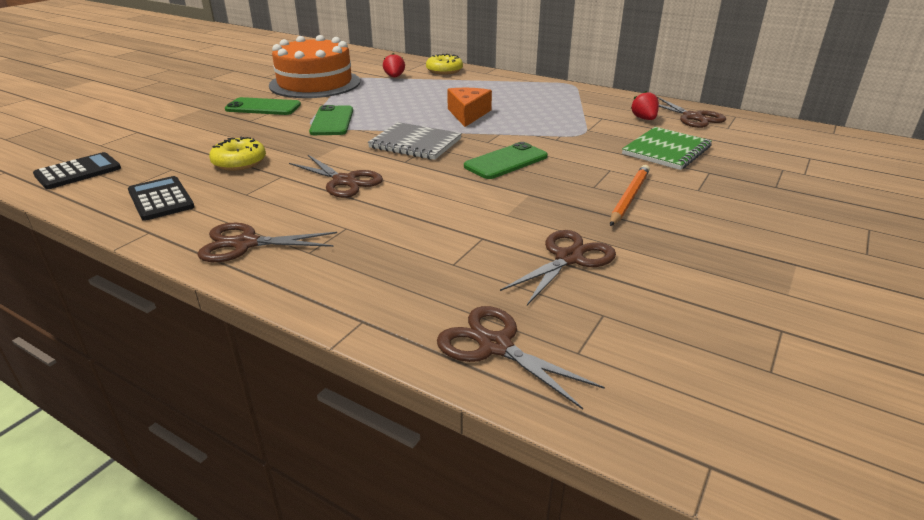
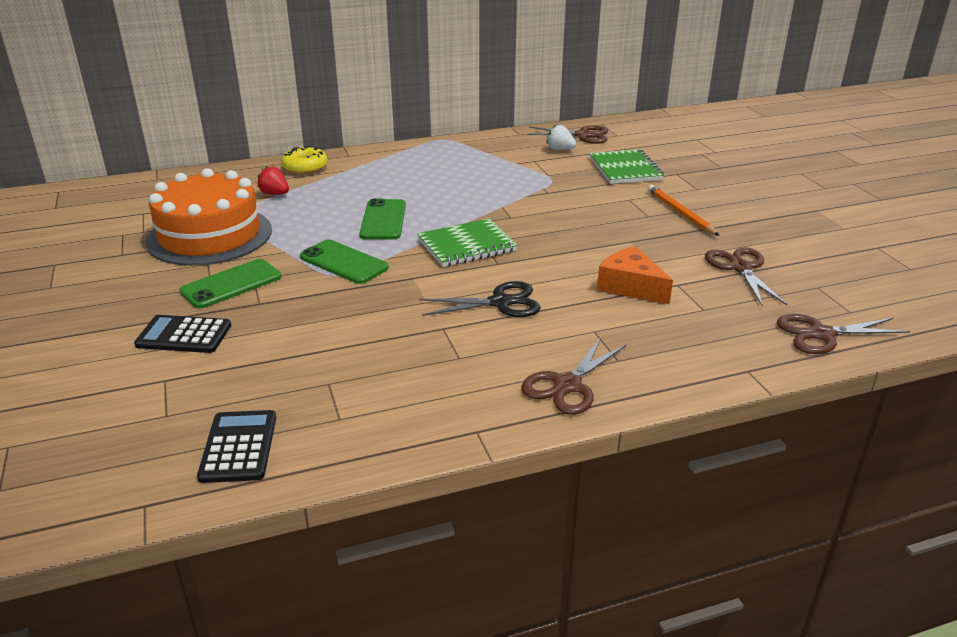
camera: 50 degrees left, 0 degrees up
black calculator [128,176,194,221] -> black calculator moved to [134,315,231,353]
yellow donut [209,137,266,171] -> none
brown scissors [289,155,383,198] -> black scissors [419,281,541,317]
grey notebook [368,122,462,160] -> green notebook [417,218,518,267]
orange cheese [447,88,492,127] -> orange cheese moved to [597,246,673,304]
green phone [464,142,548,179] -> green phone moved to [359,199,406,239]
red strawberry [630,91,659,120] -> white strawberry [546,125,576,150]

